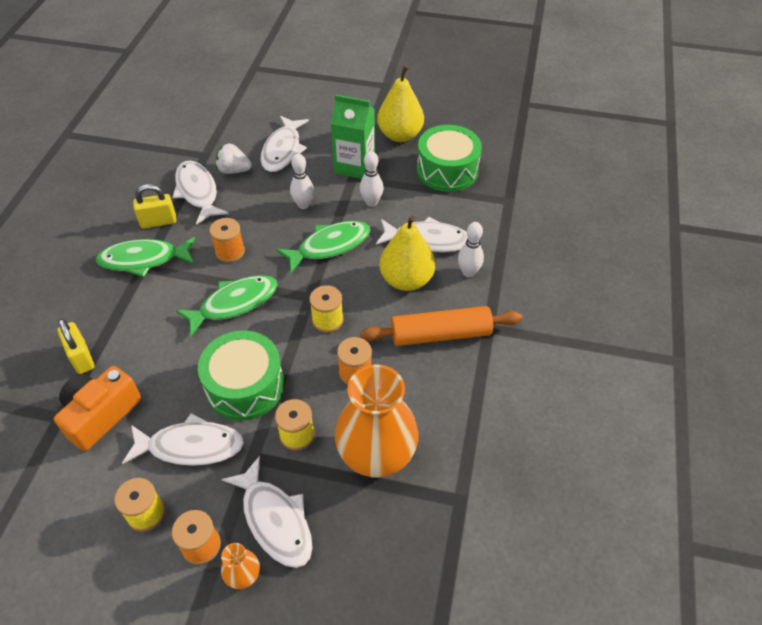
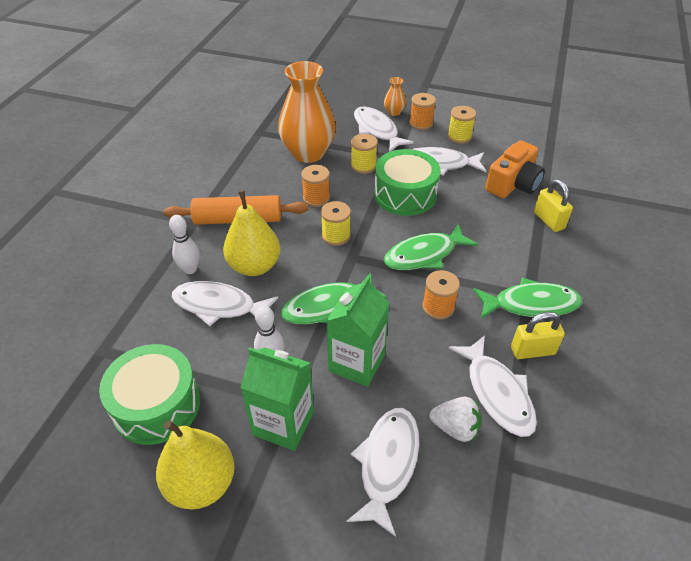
camera: 175 degrees left, 5 degrees down
white bowling pin [290,154,314,209] -> green carton [326,276,389,387]

